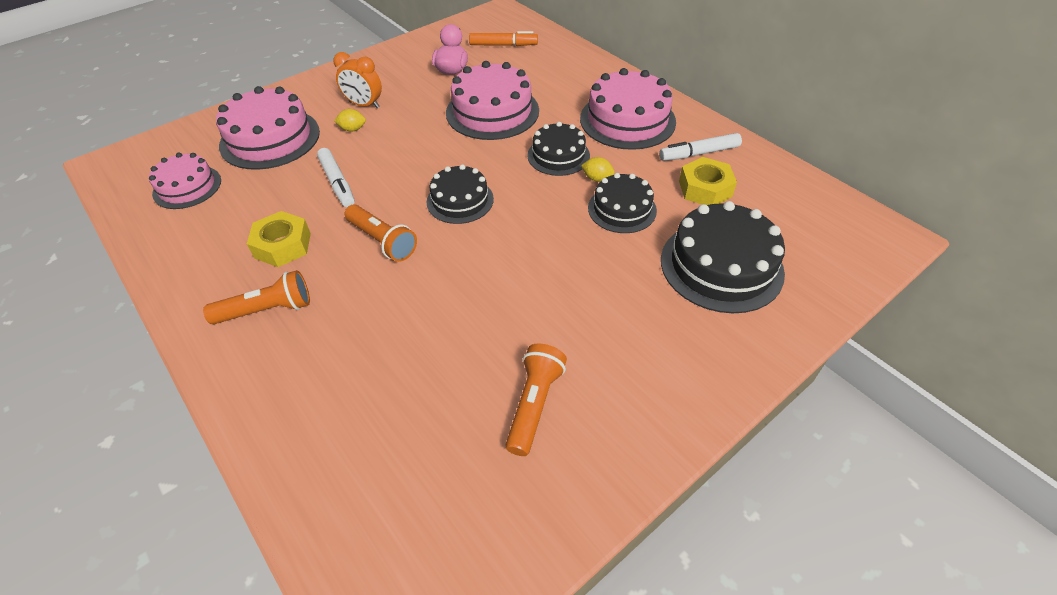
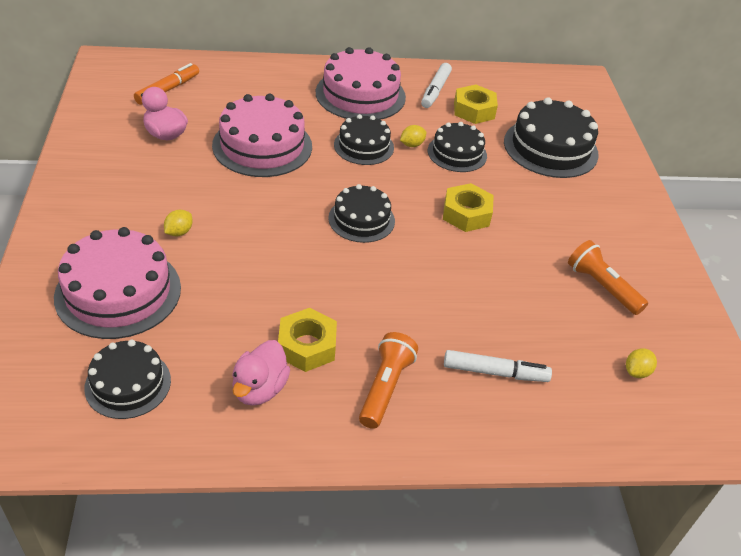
camera: 60 degrees left, 5 degrees down
pink cake [149,153,221,209] -> black cake [84,340,171,419]
white marker [317,148,355,207] -> white marker moved to [444,350,552,382]
orange clock [333,52,382,108] -> none
orange flashlight [345,204,417,262] -> none
none -> pink duck [232,340,290,406]
none -> yellow nut [443,183,494,232]
none -> yellow lemon [626,348,657,378]

